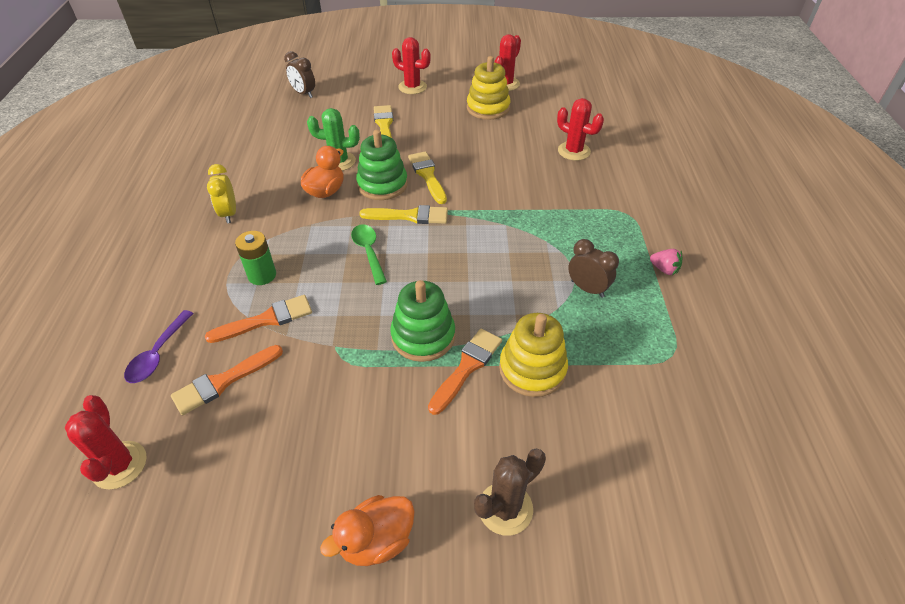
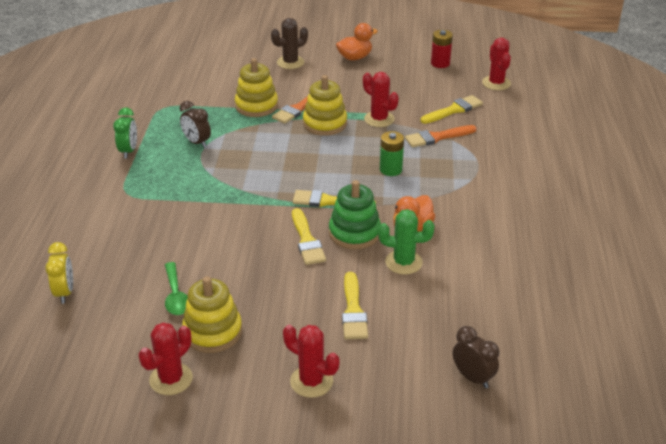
camera: 175 degrees left, 10 degrees down
purple spoon [124,310,194,383] -> none
orange brush [171,345,283,415] -> yellow brush [421,95,483,124]
yellow clock [207,164,236,224] -> yellow clock moved to [45,242,73,304]
green battery [235,231,276,285] -> green battery moved to [380,131,404,176]
green spoon [351,224,387,285] -> green spoon moved to [165,262,188,315]
green stacking toy [390,280,455,362] -> yellow stacking toy [303,75,347,136]
red cactus [557,98,604,161] -> red cactus moved to [363,72,399,127]
pink strawberry [650,249,682,275] -> green clock [113,107,137,158]
none -> red battery [431,30,453,68]

